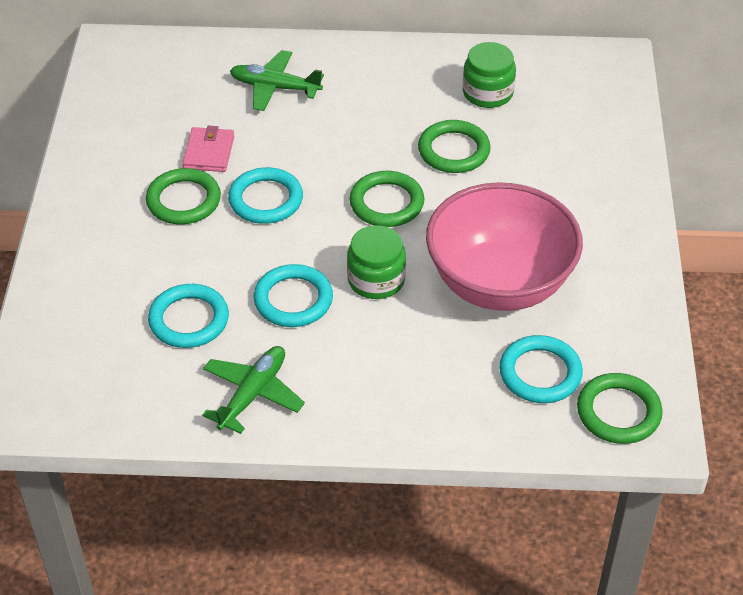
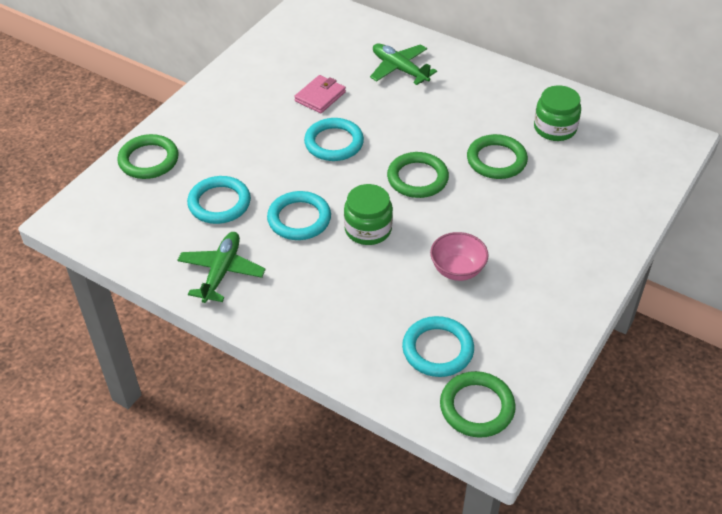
camera: 30 degrees right, 0 degrees up
green ring [146,168,221,224] -> green ring moved to [117,134,179,179]
green plane [202,346,305,434] -> green plane turned 45 degrees counterclockwise [177,232,266,303]
pink bowl [426,182,583,311] -> pink bowl [430,232,489,281], size x0.44

